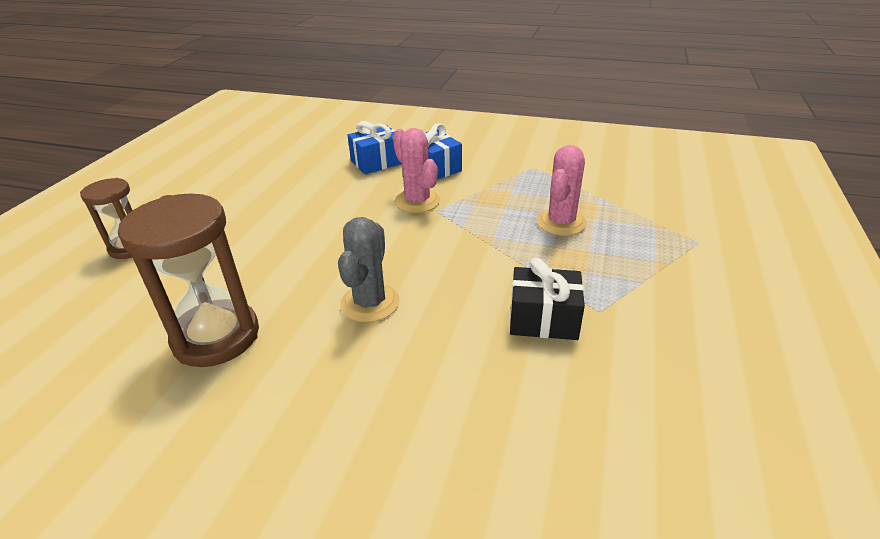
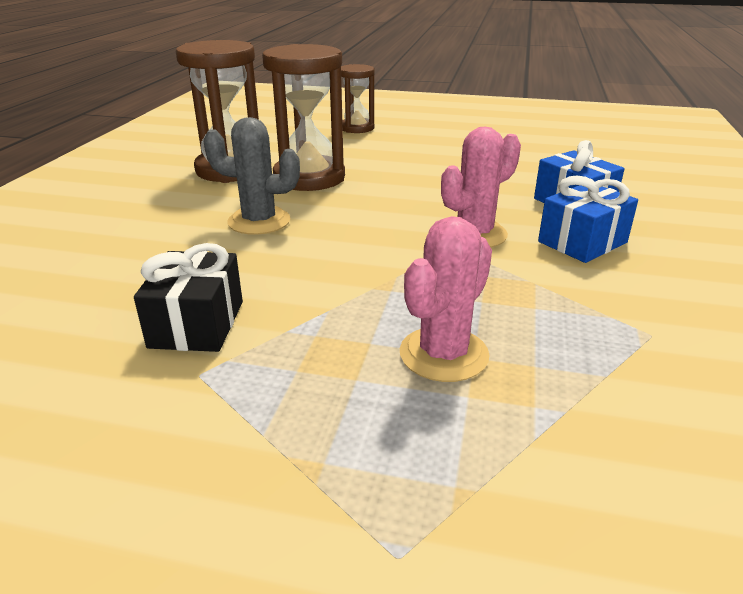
camera: 85 degrees right, 5 degrees down
pink cactus [537,145,587,236] -> pink cactus turned 75 degrees counterclockwise [400,216,492,382]
none -> brown hourglass [262,44,345,191]

